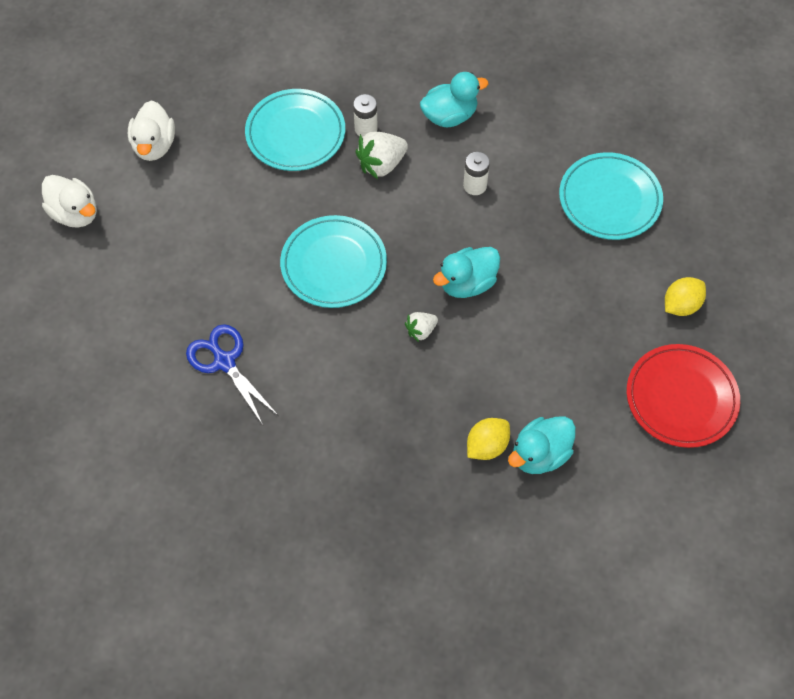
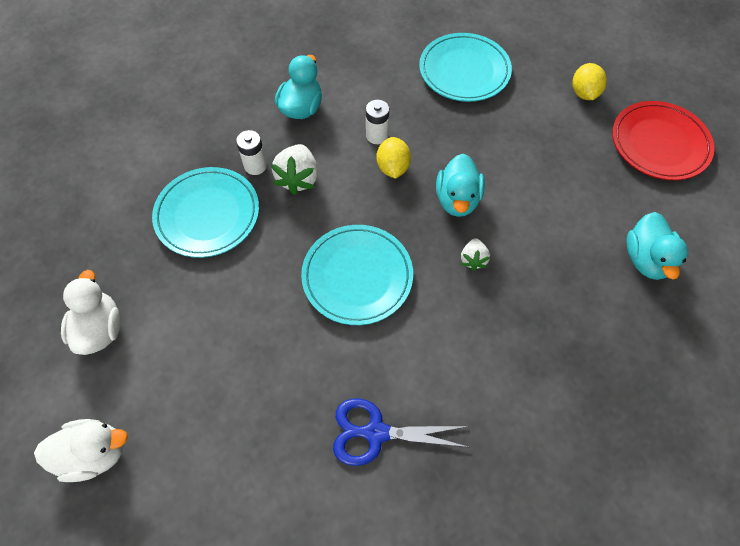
camera: 50 degrees left, 0 degrees up
white duck [128,100,175,161] -> white duck turned 135 degrees counterclockwise [61,270,120,355]
yellow lemon [467,418,510,460] -> yellow lemon moved to [376,137,411,179]

